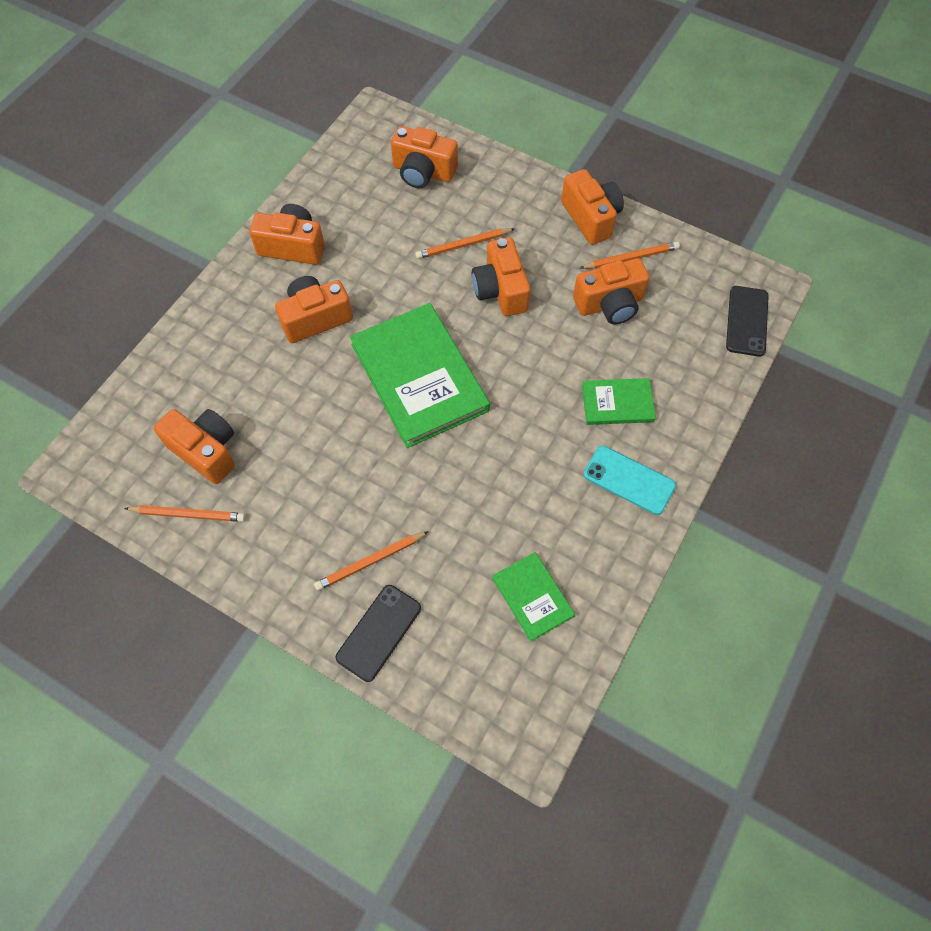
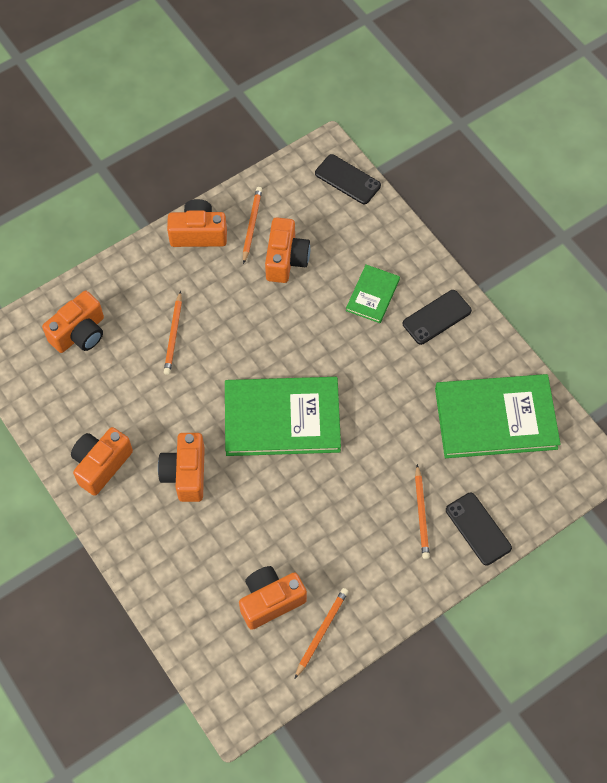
camera: 65 degrees left, 0 degrees up
orange camera [472,237,531,316] -> none
green book [492,552,575,642] -> green book [435,374,561,458], size x2.00
turquoise phone [584,446,676,515] -> black phone [403,290,472,345]

